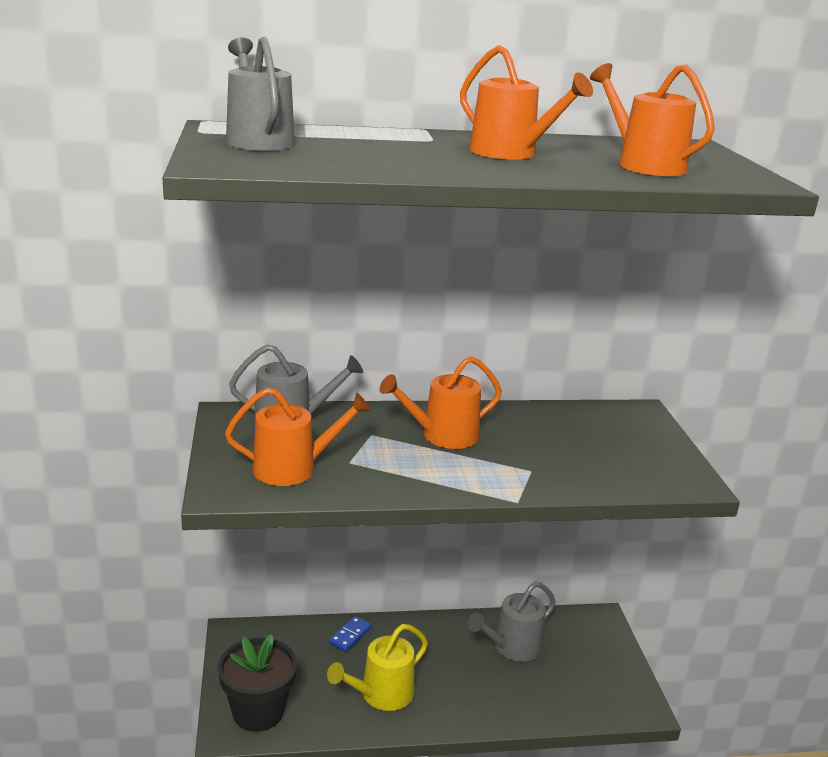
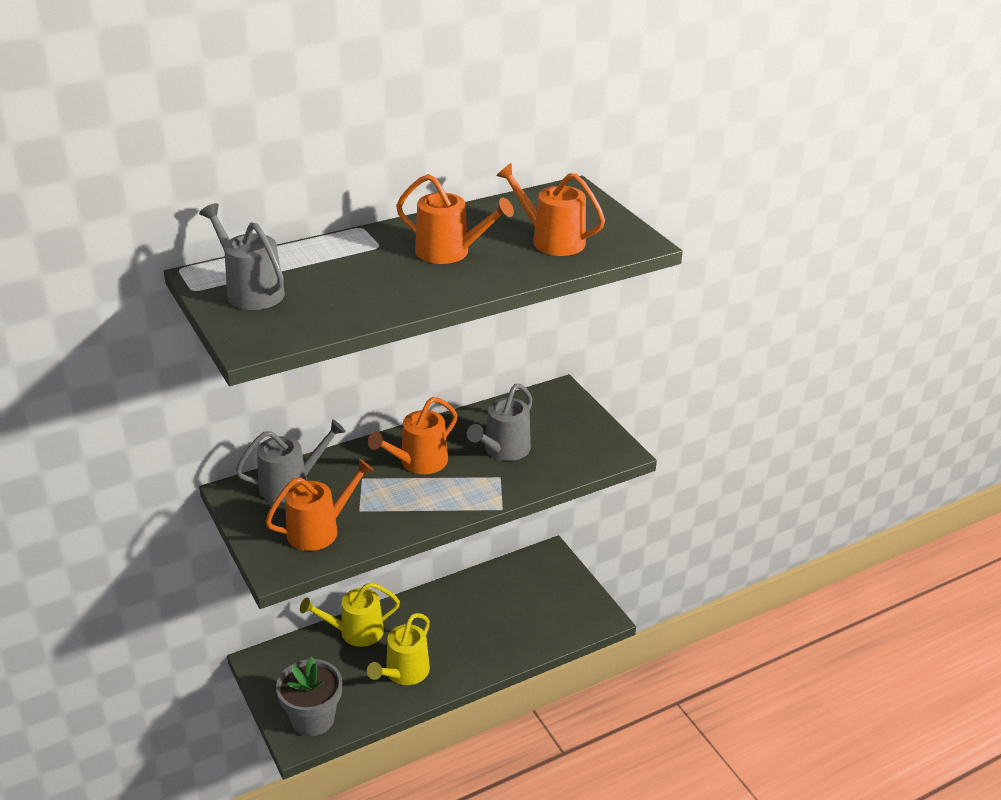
camera: 20 degrees left, 10 degrees up
black flower pot [218,634,297,732] -> grey flower pot [276,656,342,736]
blue domino [329,616,372,652] -> yellow watering can [300,582,400,647]
grey watering can [468,581,556,662] -> grey watering can moved to [467,384,533,461]

